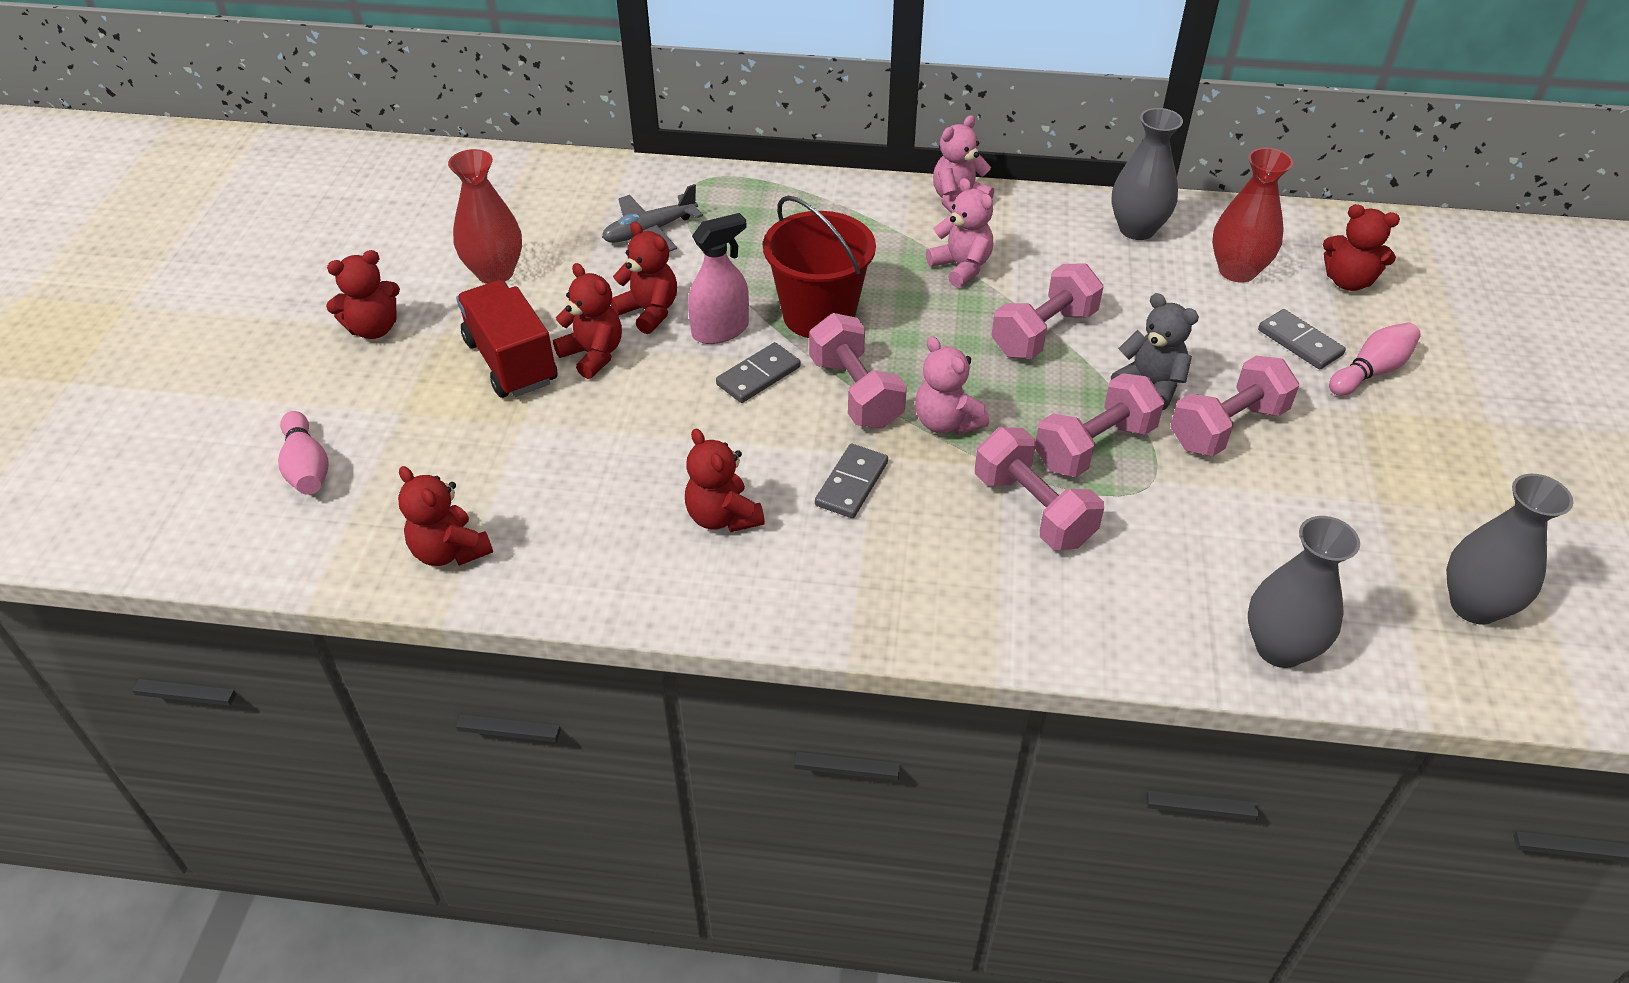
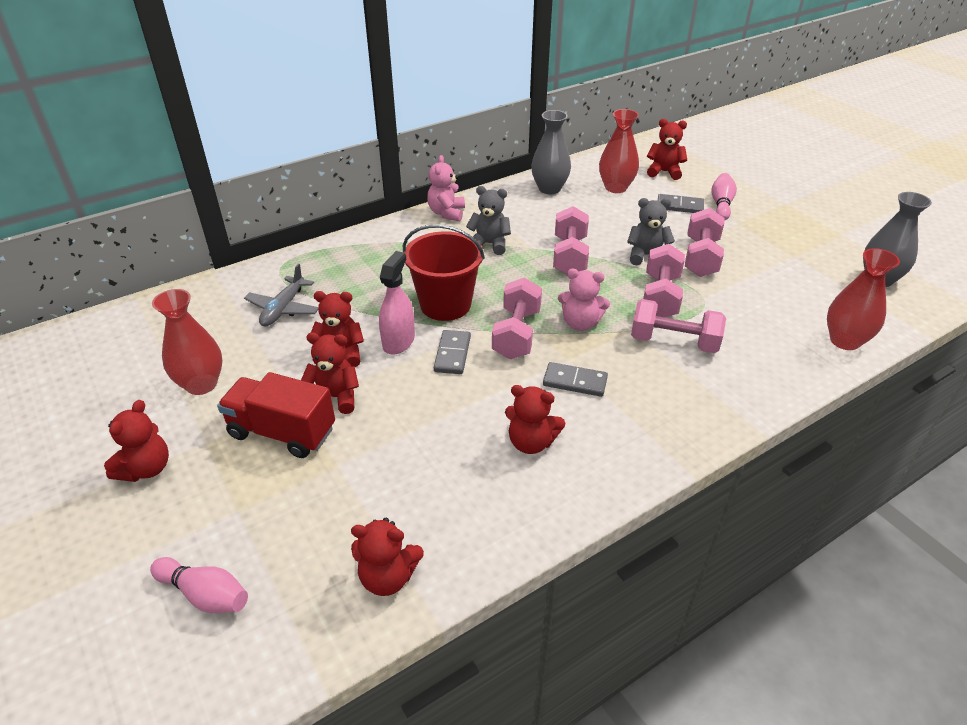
camera: 40 degrees left, 5 degrees down
pink dumbbell [809,313,907,429] -> pink dumbbell turned 75 degrees clockwise [492,278,542,359]
grey domino [815,444,888,518] -> grey domino turned 60 degrees counterclockwise [543,362,608,397]
pink teddy bear [926,178,993,288] -> grey teddy bear [466,186,511,255]
grey vase [1248,516,1360,668] -> red vase [827,248,900,350]
red teddy bear [1323,204,1400,291] -> red teddy bear turned 150 degrees counterclockwise [647,119,687,180]

